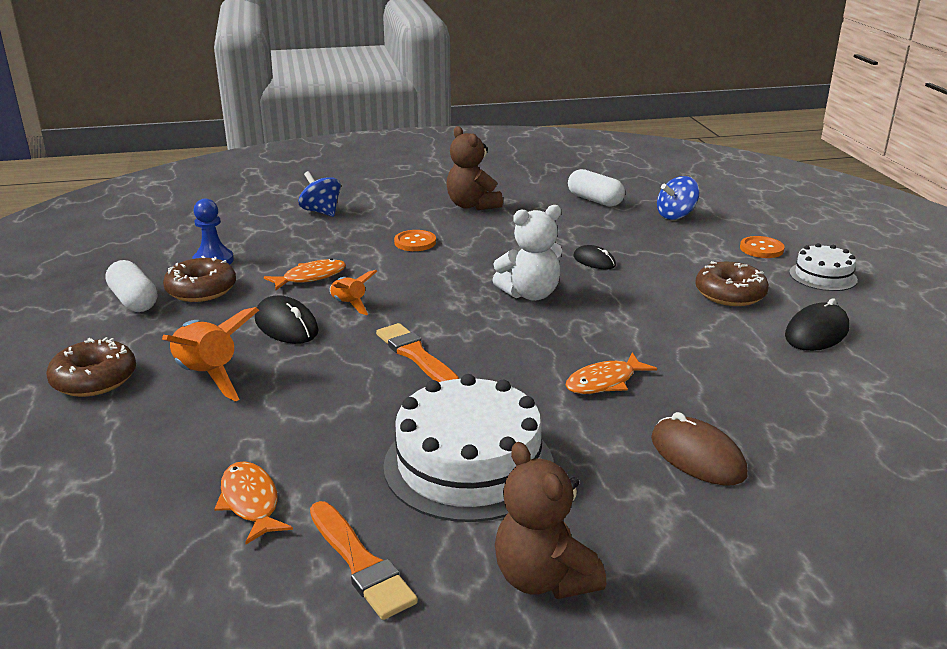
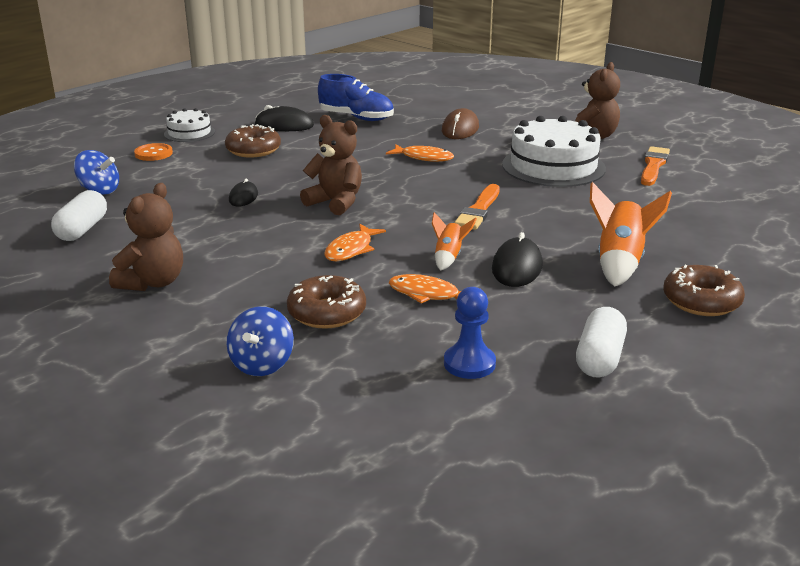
camera: 125 degrees left, 0 degrees up
brown donut [163,256,236,302] -> brown donut moved to [287,275,366,329]
orange fish [215,461,293,544] -> orange fish moved to [324,224,386,261]
orange button [394,230,436,251] -> none
white teddy bear [492,205,562,301] -> brown teddy bear [300,115,362,215]
none -> blue shoe [318,74,394,121]

